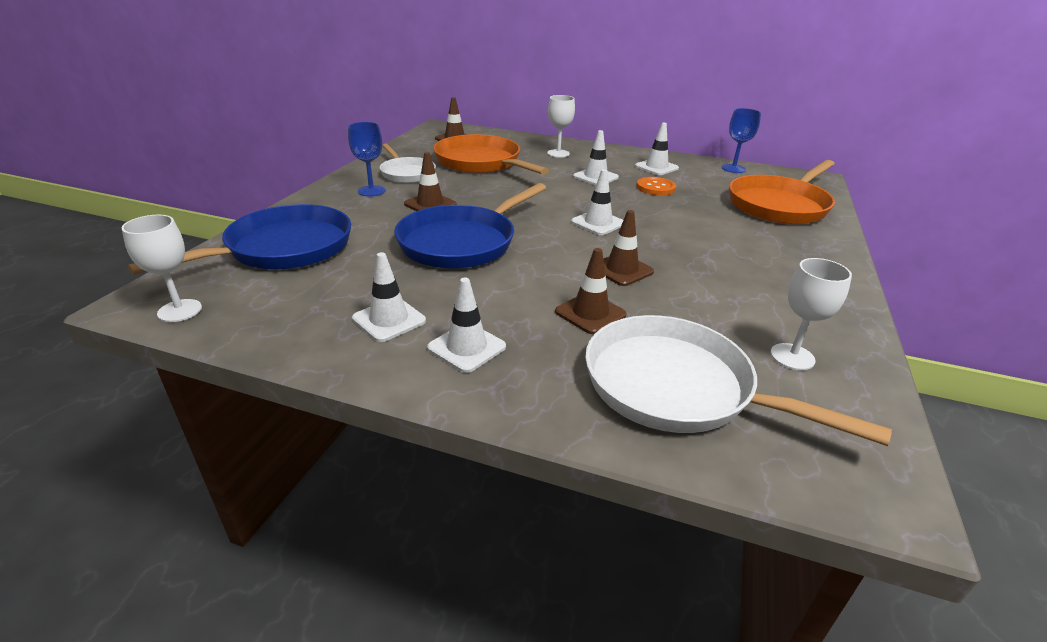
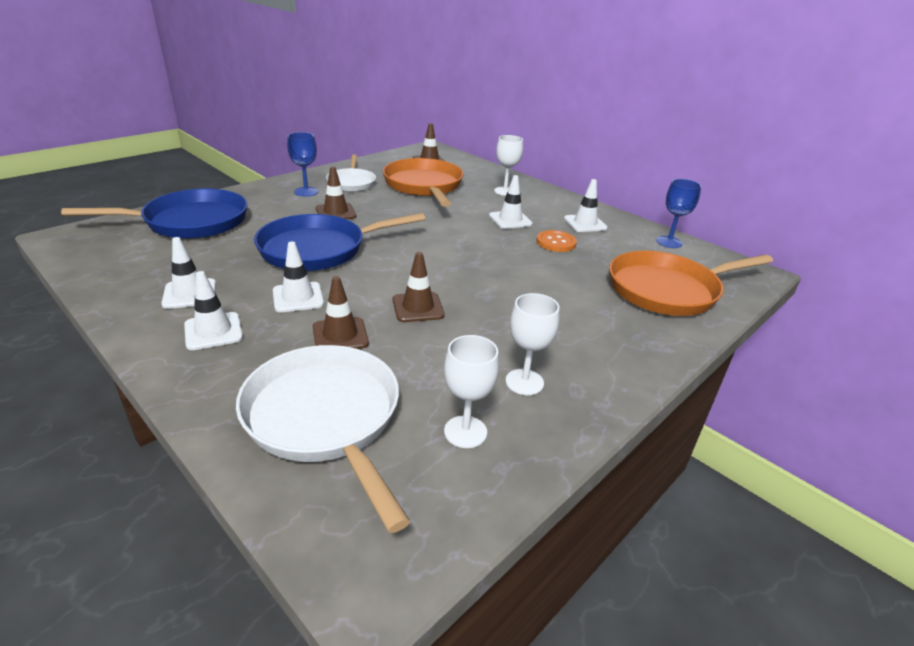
camera: 25 degrees right, 0 degrees up
white goblet [122,215,202,322] -> white goblet moved to [505,293,560,395]
white traffic cone [571,169,623,235] -> white traffic cone moved to [273,241,324,312]

